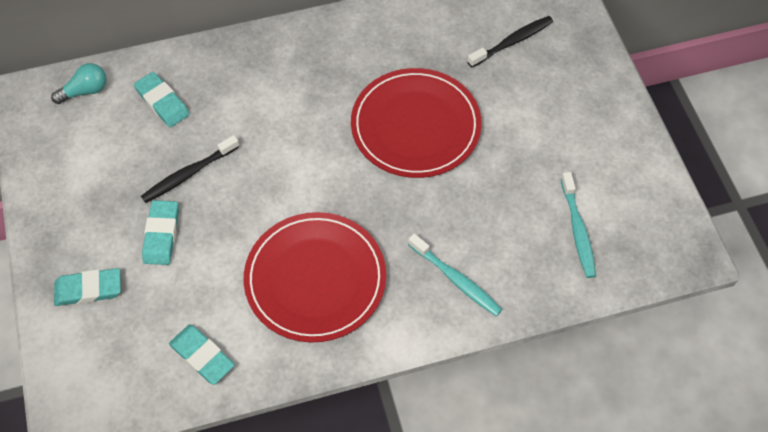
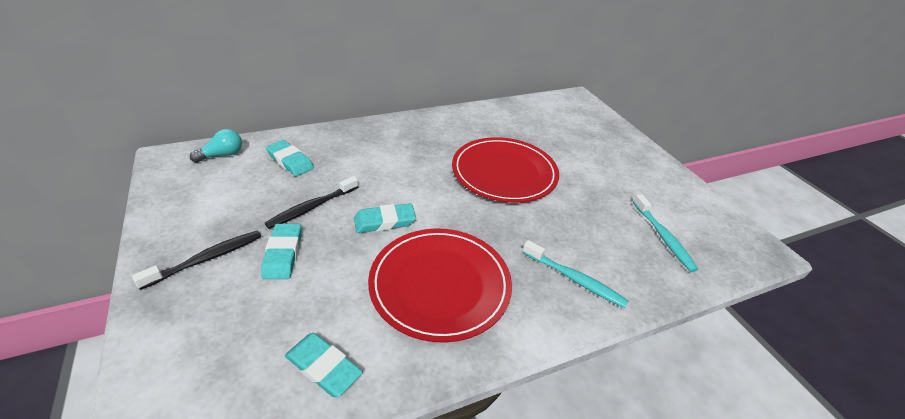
camera: 10 degrees left, 20 degrees down
turquoise eraser [54,268,121,306] -> turquoise eraser moved to [354,203,416,233]
black toothbrush [467,16,553,67] -> black toothbrush moved to [132,230,261,290]

